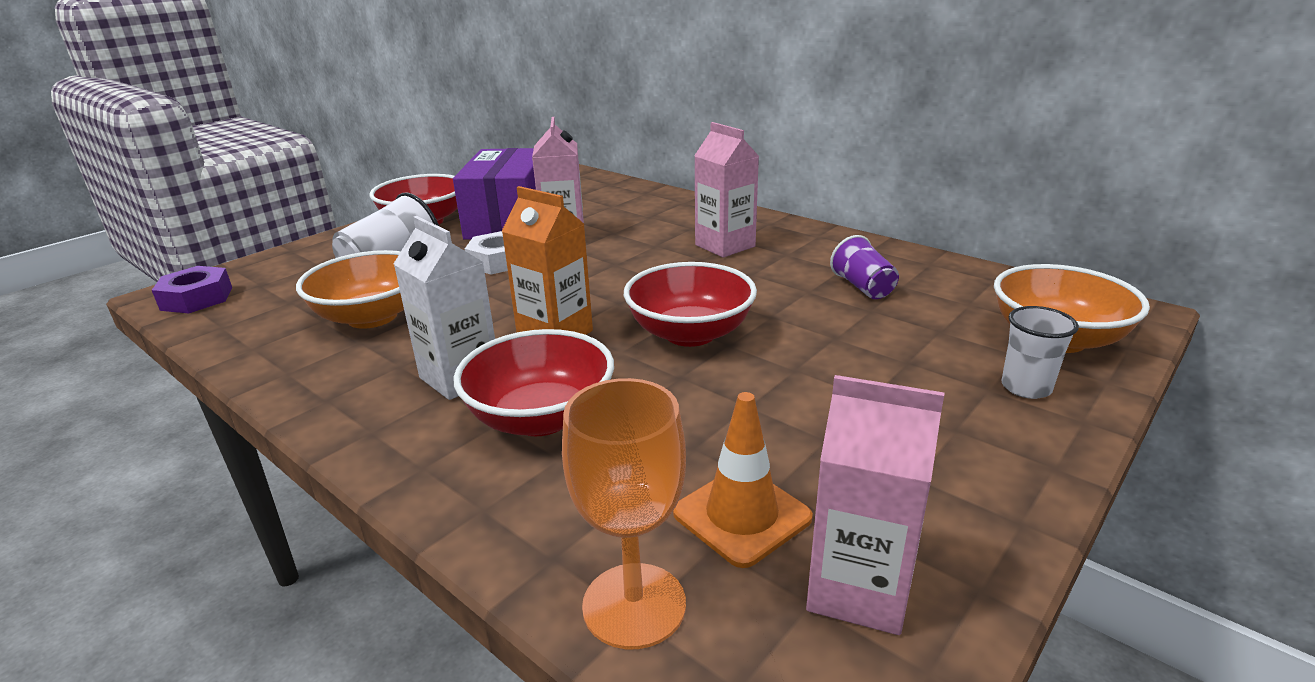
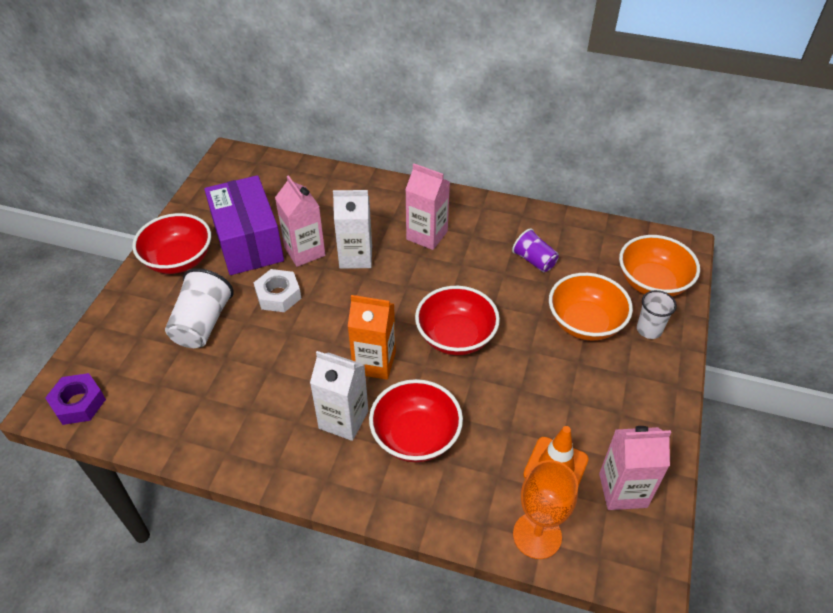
camera: 25 degrees left, 20 degrees up
orange bowl [296,250,404,329] -> orange bowl moved to [549,273,633,341]
none -> white carton [333,190,372,269]

